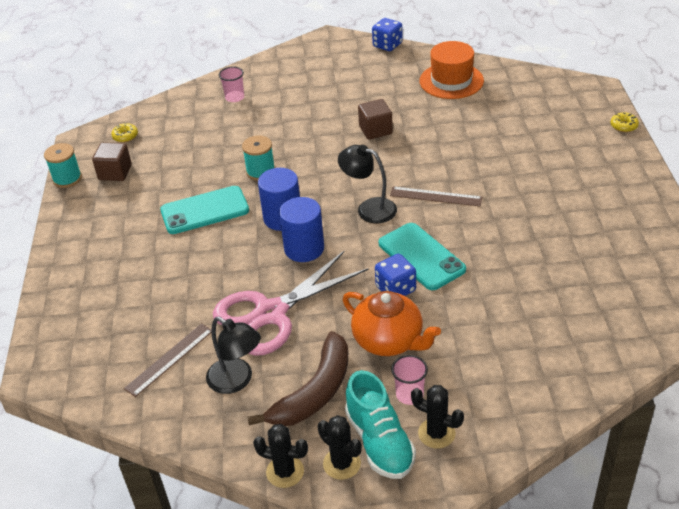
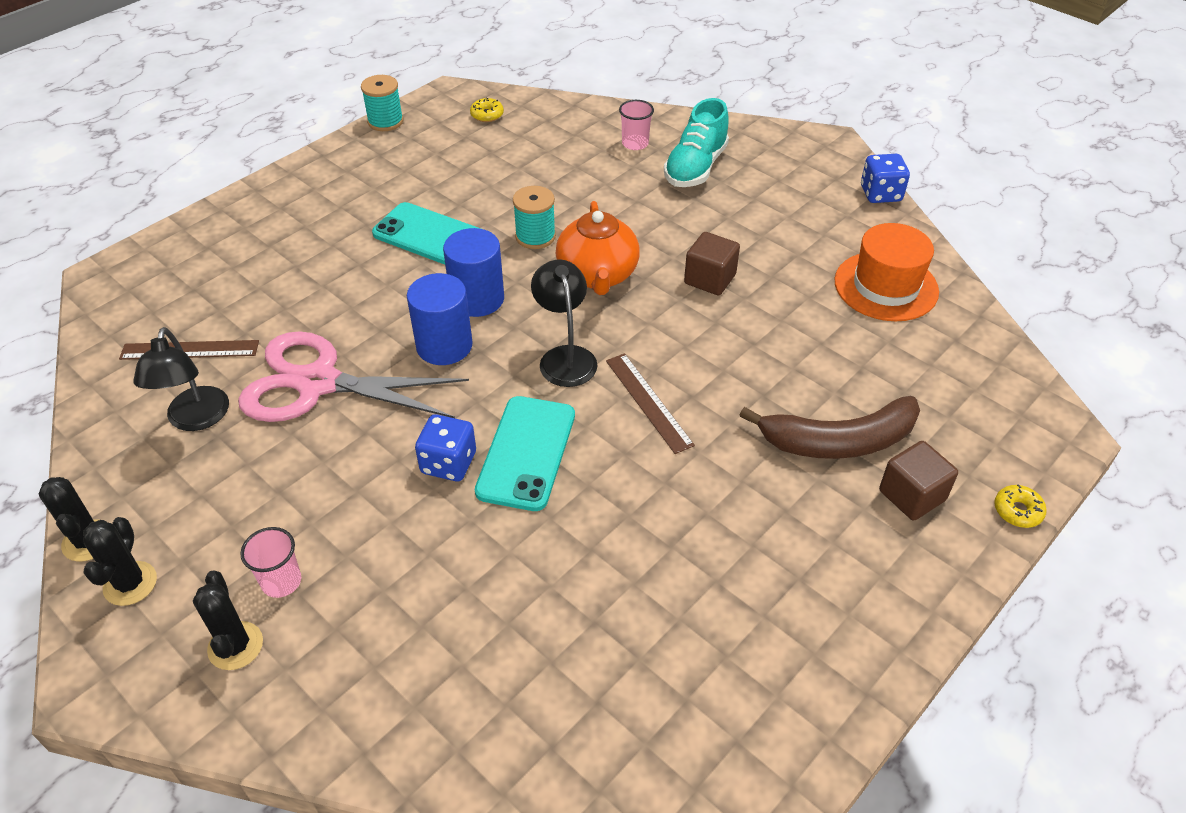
camera: 45 degrees right, 5 degrees up
brown cube [92,142,132,181] -> brown cube moved to [879,441,958,520]
brown banana [247,331,348,426] -> brown banana moved to [739,396,920,459]
orange teapot [343,291,441,356] -> orange teapot moved to [556,201,640,295]
turquoise shoe [345,370,416,479] -> turquoise shoe moved to [664,98,729,187]

